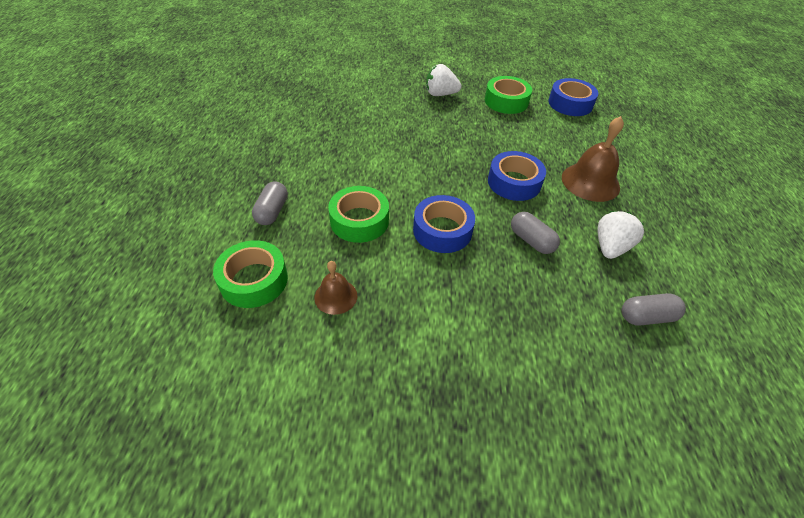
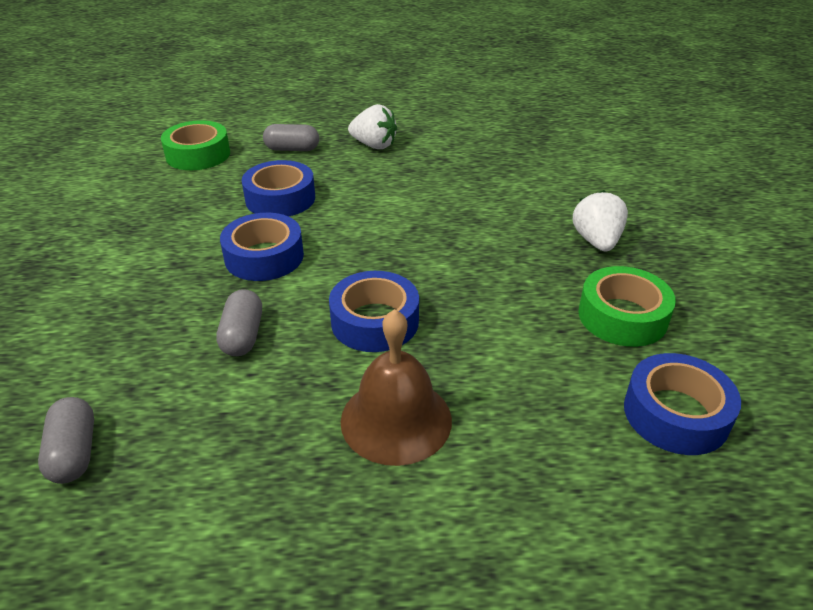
camera: 85 degrees right, 10 degrees down
brown bell [314,261,357,315] -> none
green tape [328,186,389,243] -> blue tape [242,160,315,217]
grey capsule [511,212,560,254] -> grey capsule turned 45 degrees counterclockwise [216,289,262,356]
white strawberry [597,211,644,259] -> white strawberry moved to [348,104,397,149]

